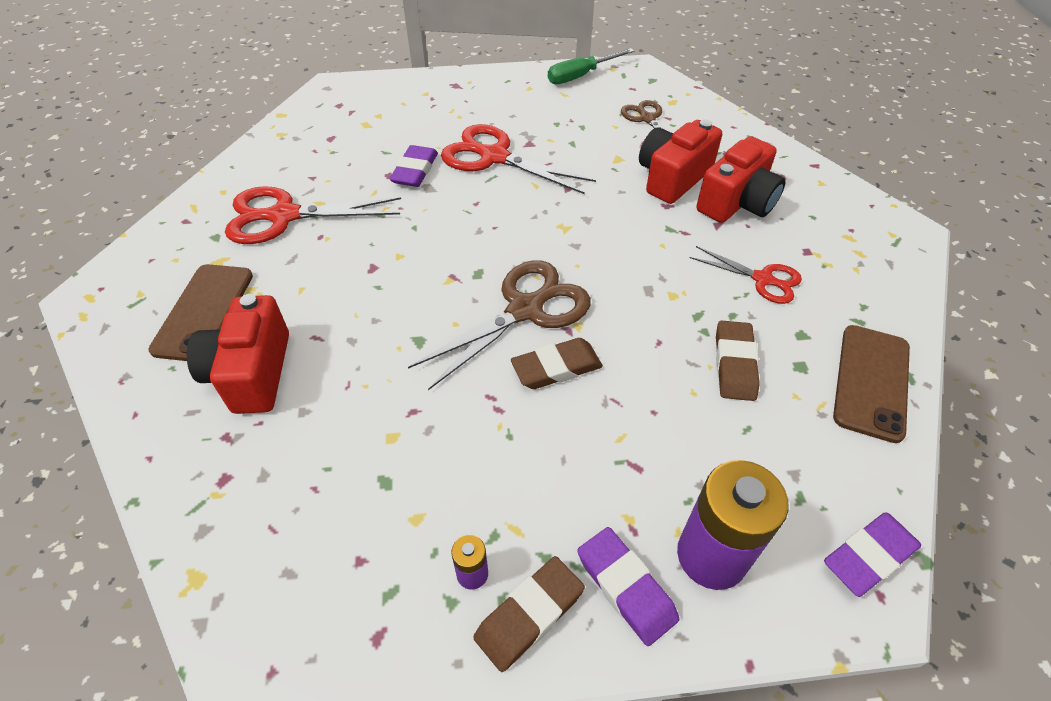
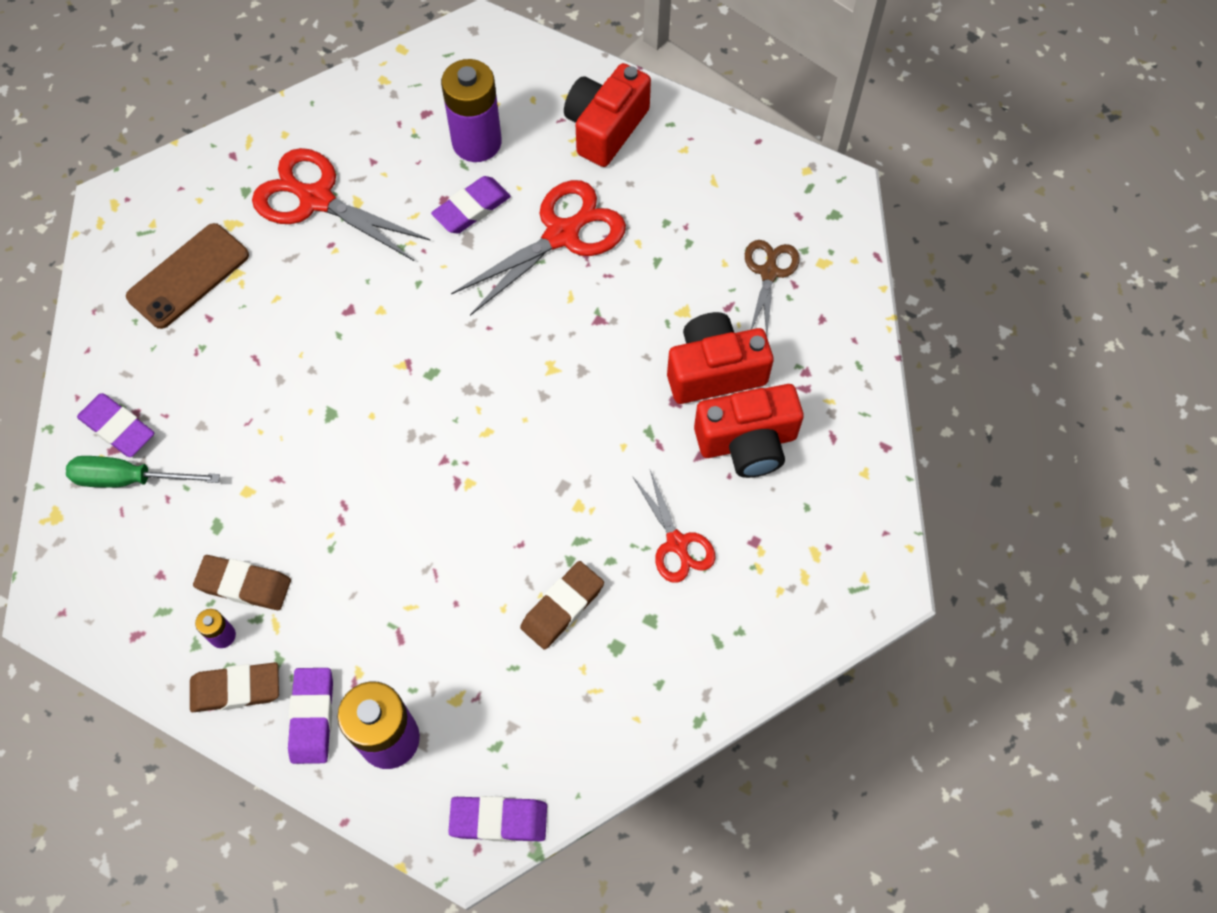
camera: 35 degrees right, 15 degrees up
red camera [187,294,289,414] -> red camera moved to [564,63,651,167]
brown scissors [408,260,591,390] -> none
red scissors [441,124,596,194] -> red scissors turned 75 degrees clockwise [451,180,626,316]
brown eraser [511,338,603,389] -> brown eraser moved to [193,555,291,610]
green screwdriver [548,48,634,84] -> green screwdriver moved to [66,456,220,488]
brown phone [833,325,910,443] -> none
none -> purple eraser [77,393,154,457]
none -> purple battery [441,59,502,162]

